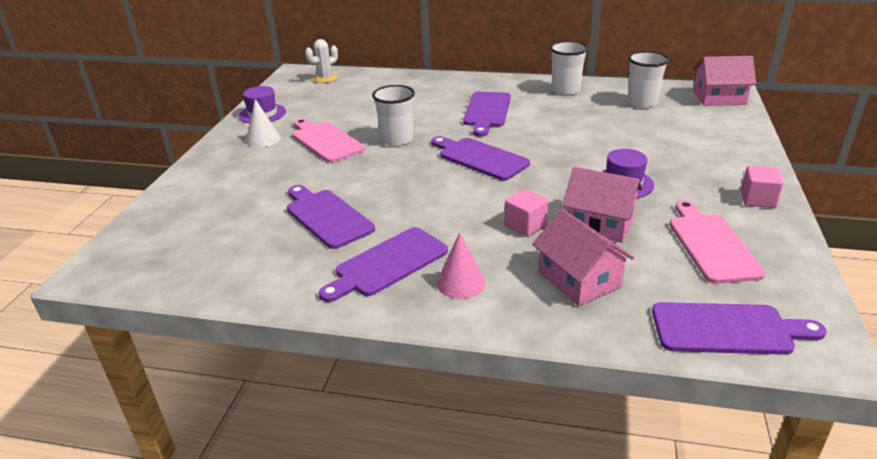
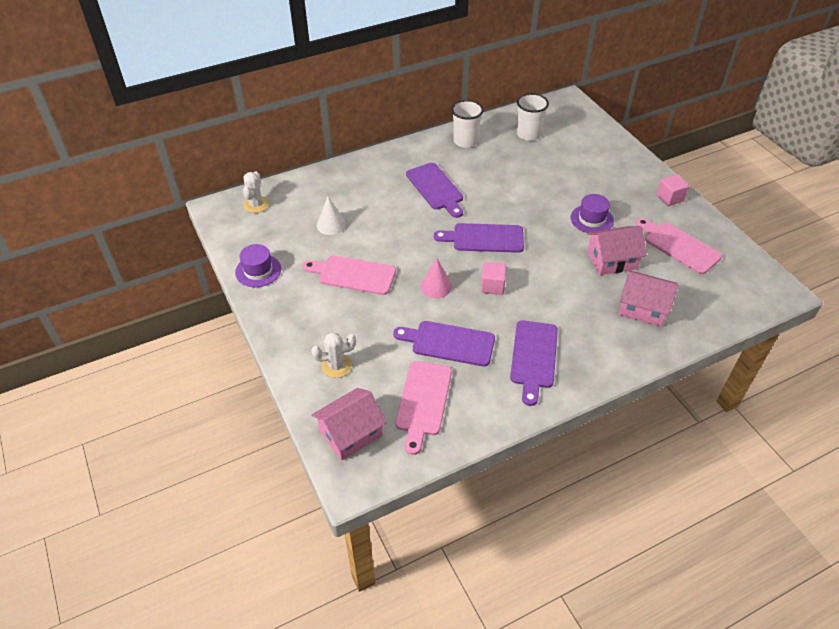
camera: 40 degrees left, 15 degrees up
white cone [246,99,281,148] -> white cone moved to [317,197,346,235]
white cup [372,85,415,146] -> none
pink cone [437,232,485,299] -> pink cone moved to [420,258,452,298]
pink cube [505,189,549,237] -> pink cube moved to [481,262,507,295]
purple cutting board [652,302,827,355] -> none
pink house [693,56,756,106] -> pink house moved to [312,388,387,461]
none -> white cactus [311,332,356,378]
none -> pink cutting board [395,361,452,455]

